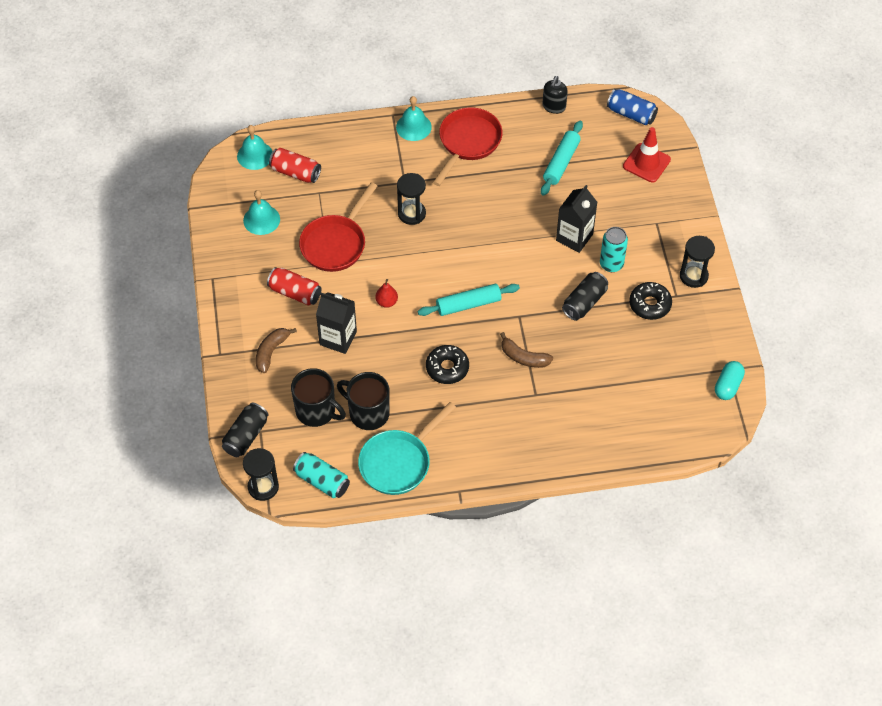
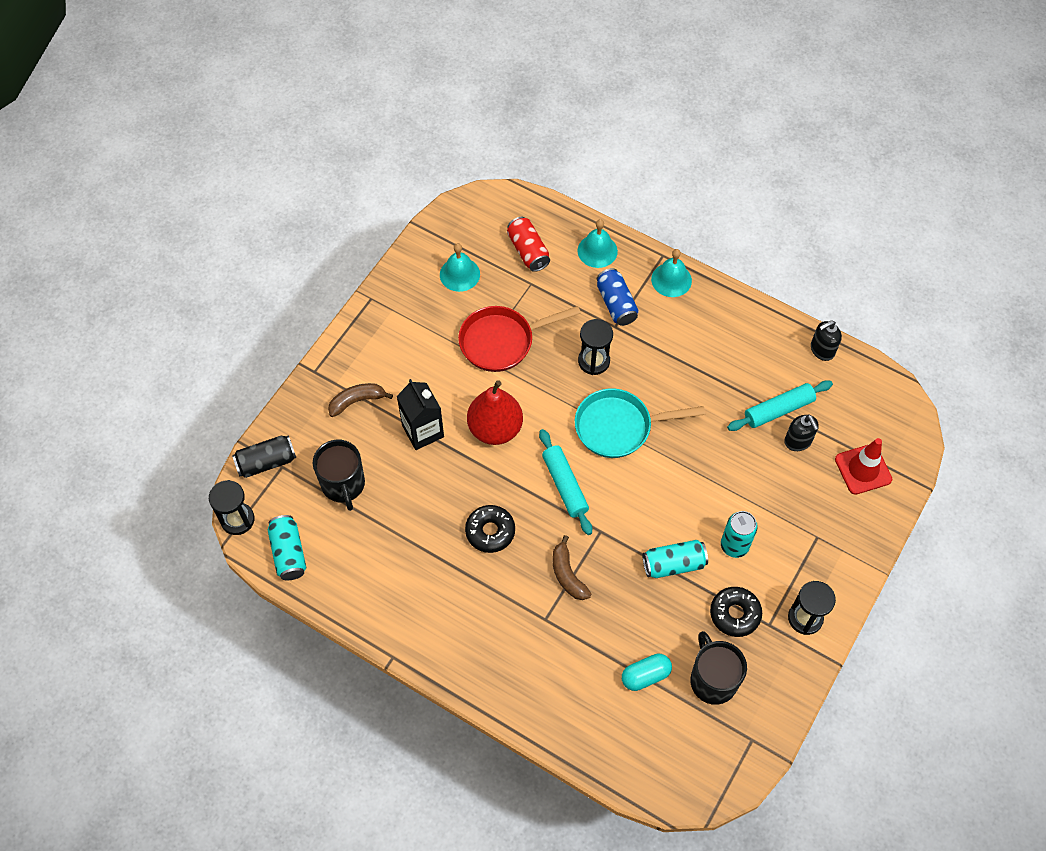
camera: 40 degrees right, 5 degrees up
turquoise bell [237,125,273,170] -> turquoise bell moved to [578,219,618,268]
red can [267,267,321,306] -> none
black mug [337,372,389,430] -> black mug moved to [690,631,747,705]
turquoise pan [358,402,456,495] -> turquoise pan moved to [575,388,705,458]
red pear [375,279,398,308] -> red pear [467,380,523,445], size x2.18
turquoise rolling pin [418,284,520,316] -> turquoise rolling pin turned 45 degrees clockwise [539,429,592,535]
red pan [433,107,503,186] -> none
black carton [556,185,597,253] -> none
black can [562,272,608,321] -> turquoise can [643,540,708,578]
blue can [607,89,658,125] -> blue can moved to [597,268,639,326]
turquoise capsule [715,361,745,400] -> turquoise capsule moved to [622,653,672,691]
none -> black soap dispenser [784,414,819,451]

